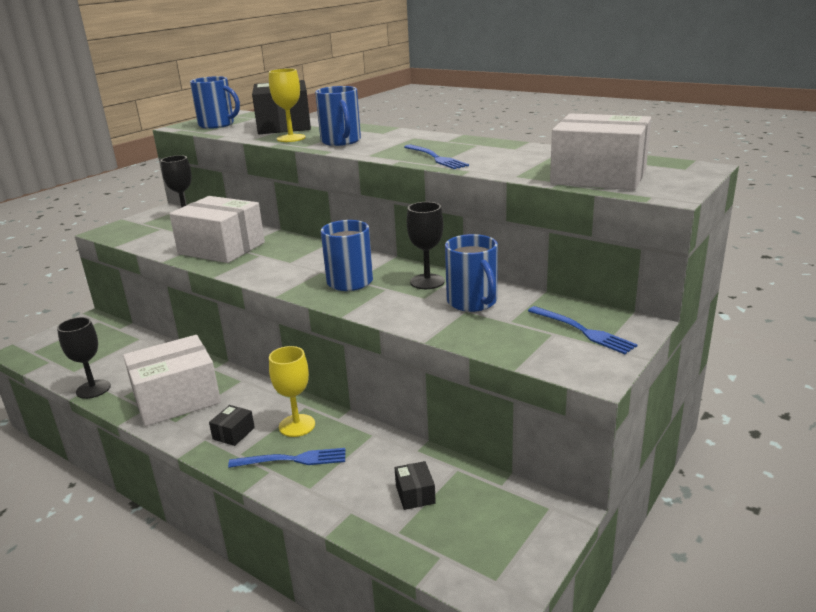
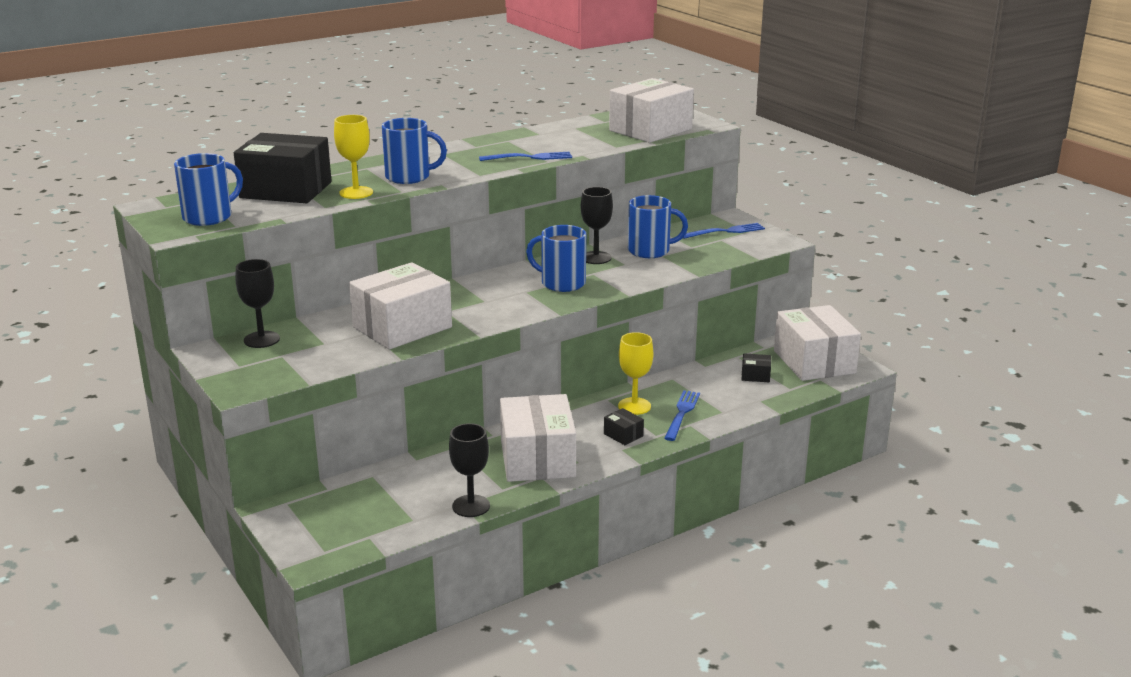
camera: 70 degrees left, 0 degrees up
none -> white box [774,305,861,381]

